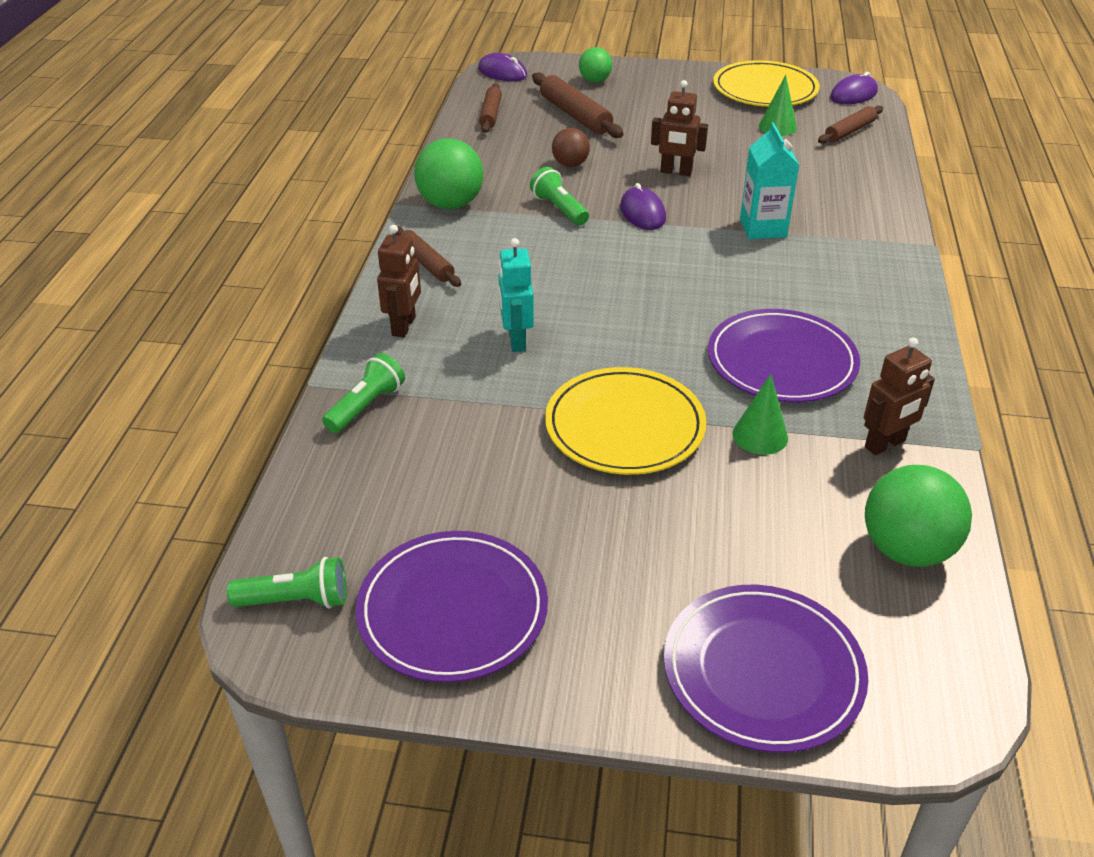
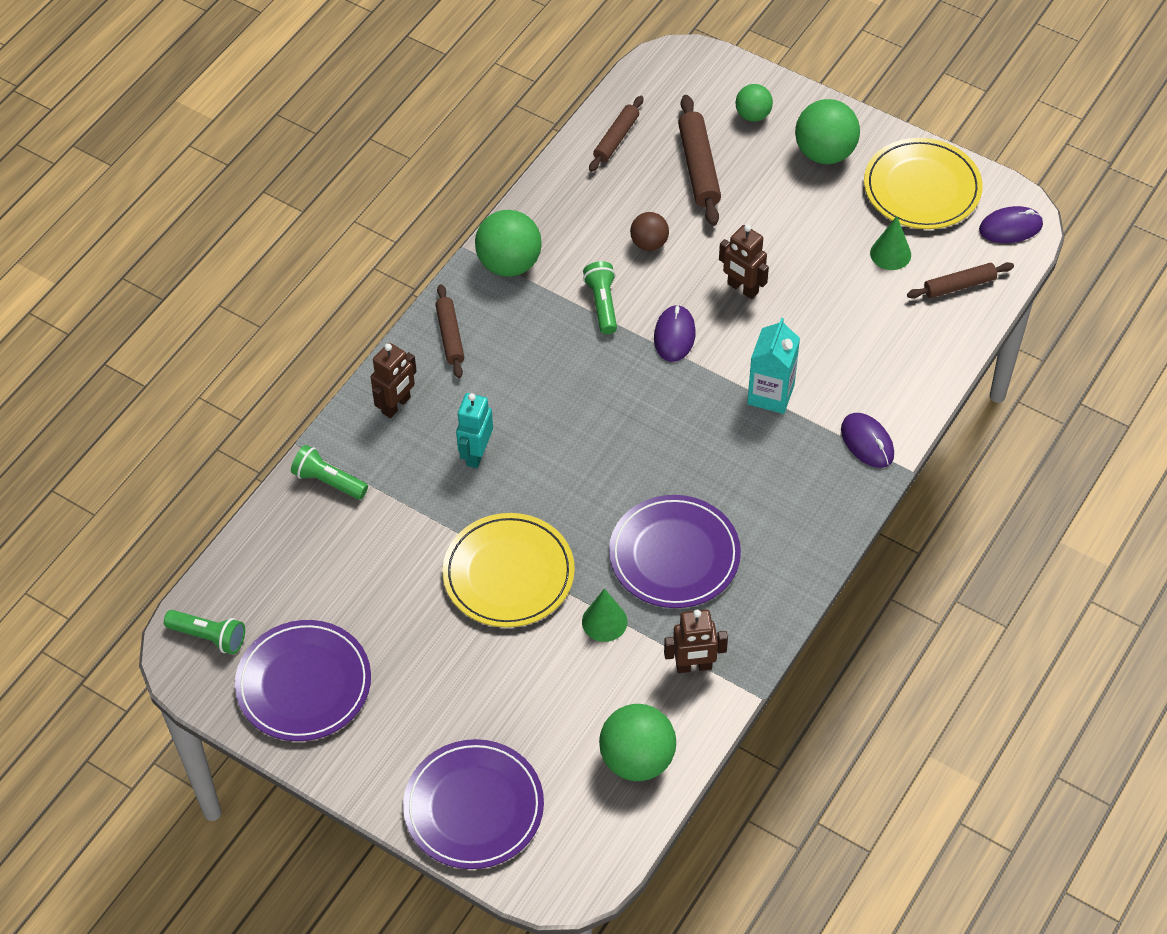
camera: 25 degrees right, 15 degrees up
green flashlight [322,353,405,433] -> green flashlight turned 120 degrees counterclockwise [291,445,368,500]
purple mouse [478,53,527,81] -> purple mouse moved to [841,413,894,468]
none -> green ball [795,99,860,164]

